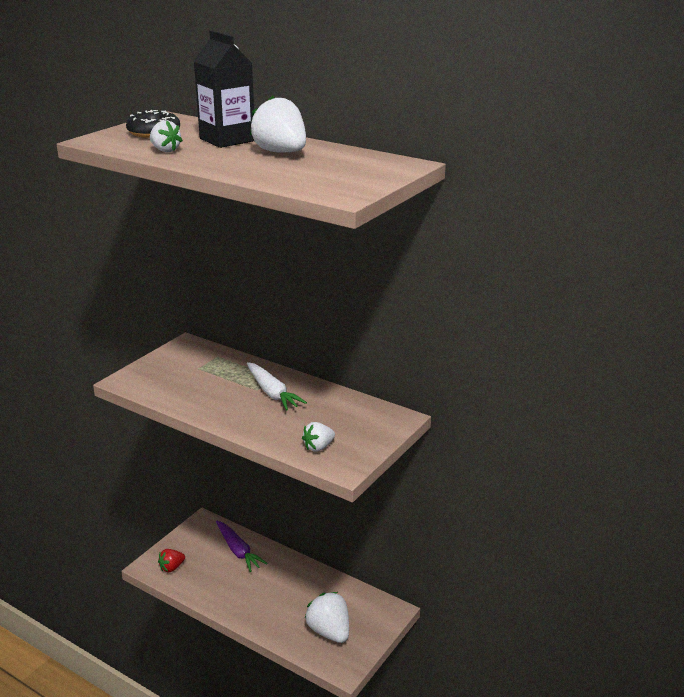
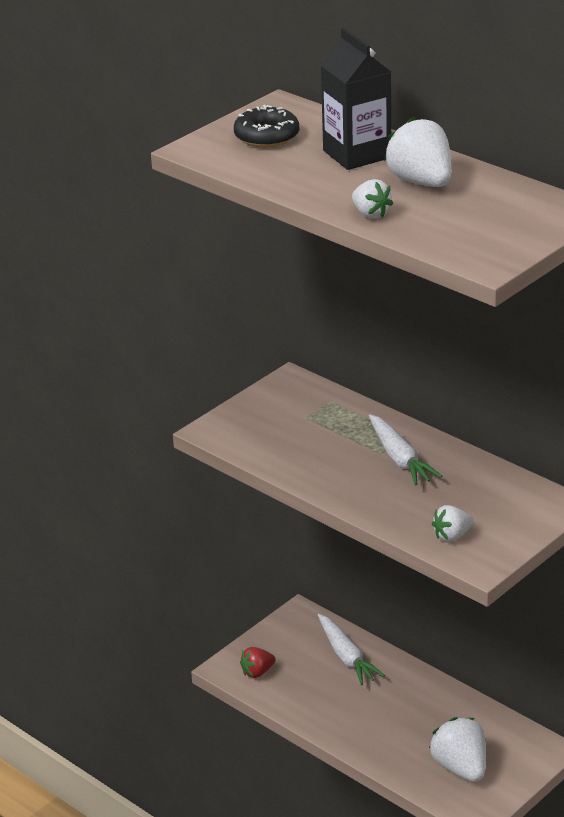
camera: 10 degrees right, 5 degrees up
white strawberry [150,120,183,152] -> white strawberry moved to [352,179,393,219]
purple carrot [216,521,268,572] -> white carrot [318,614,385,685]

